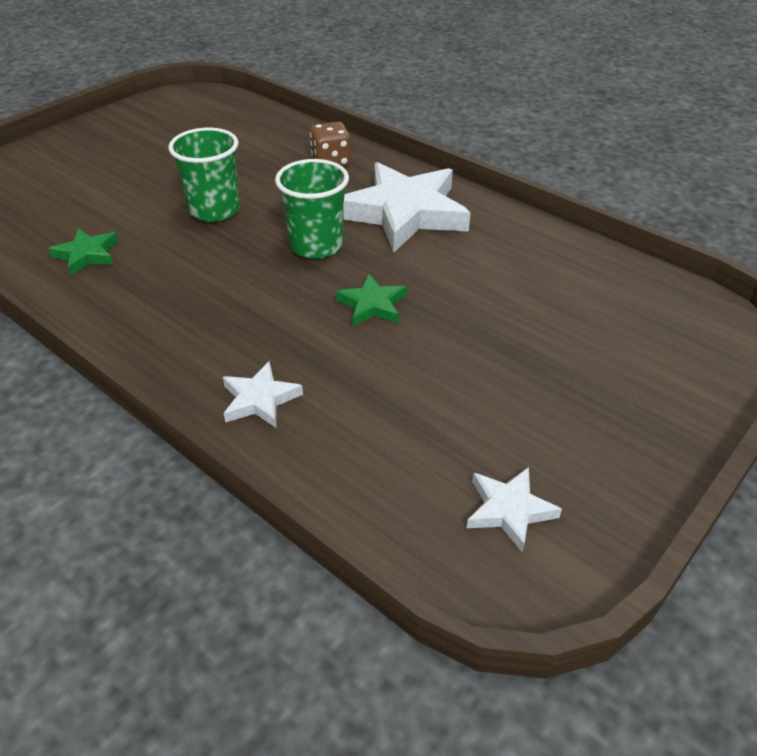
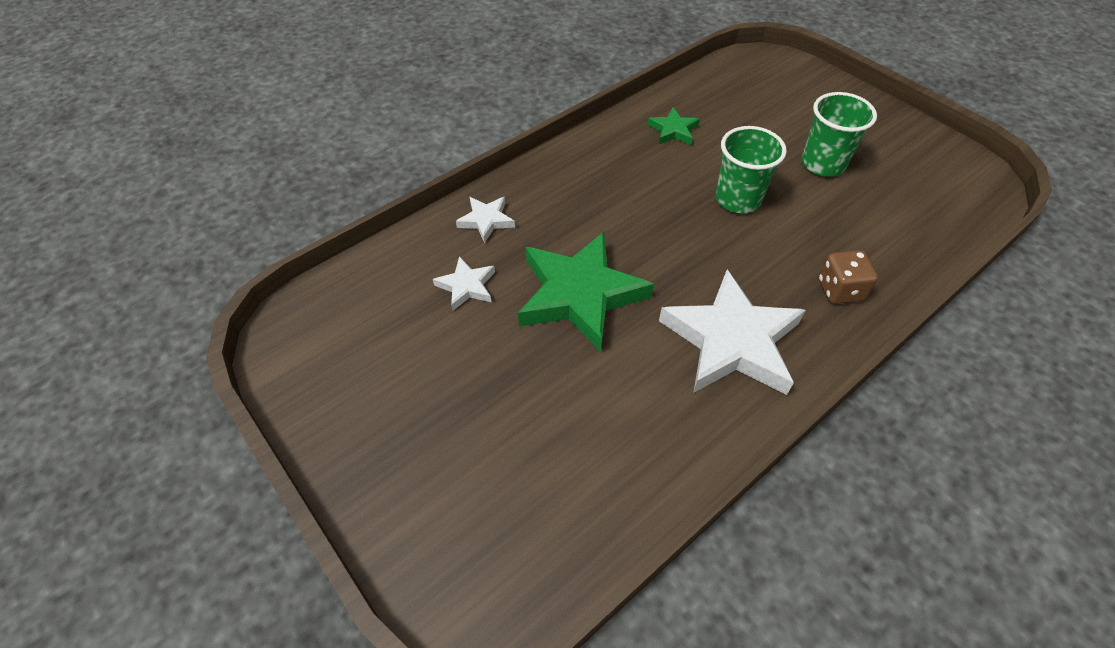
camera: 100 degrees right, 10 degrees up
green cup [275,159,349,259] -> green cup moved to [802,92,877,177]
green star [335,274,407,326] -> green star [518,232,654,352], size x2.14
white star [467,467,562,552] -> white star moved to [433,256,495,311]

